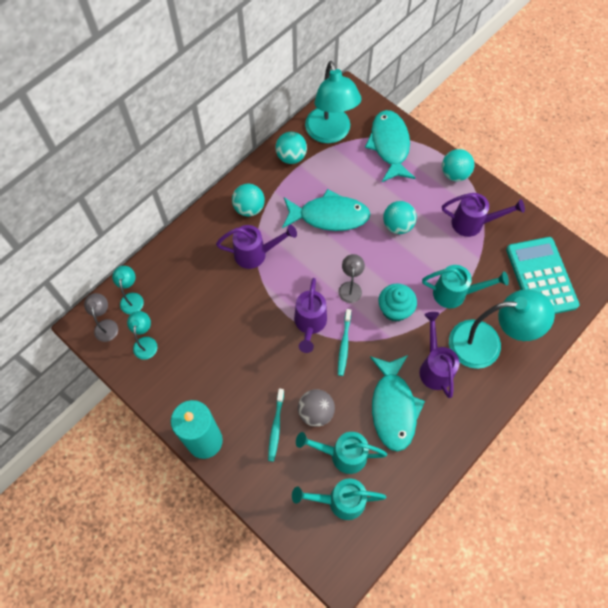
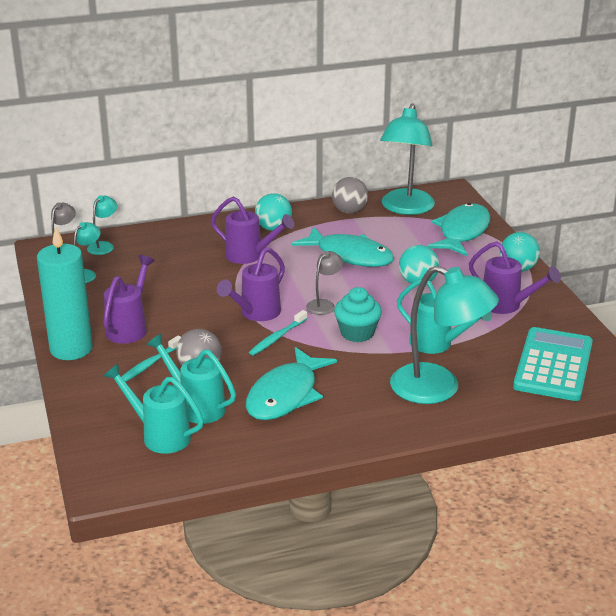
camera: 30 degrees right, 35 degrees down
turquoise ball [275,132,307,164] -> grey ball [332,177,368,213]
purple watering can [419,312,459,398] -> purple watering can moved to [103,255,155,344]

